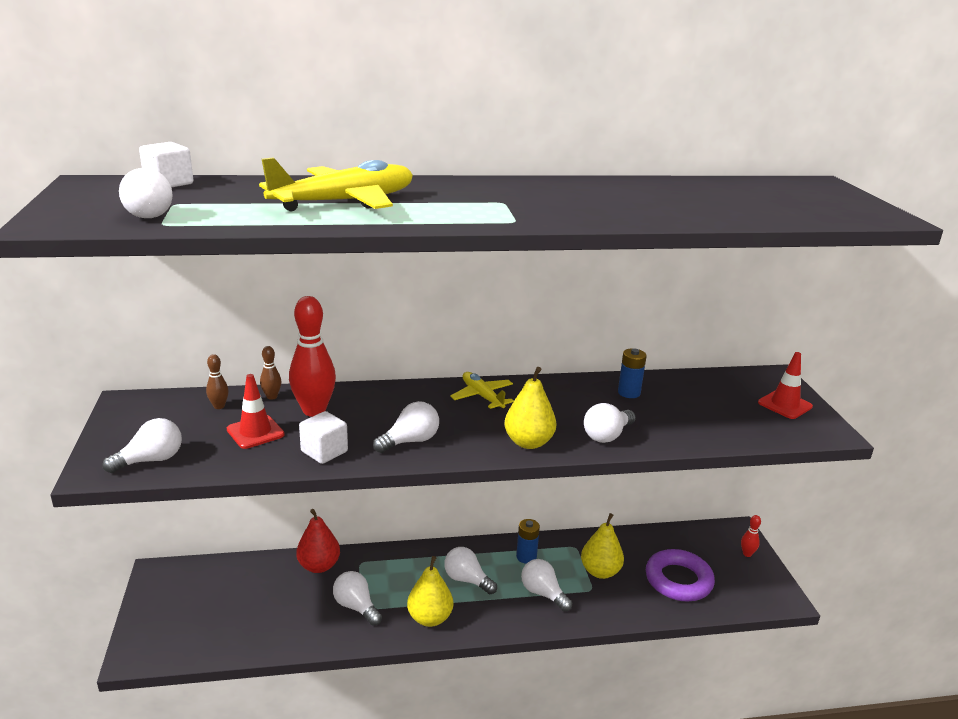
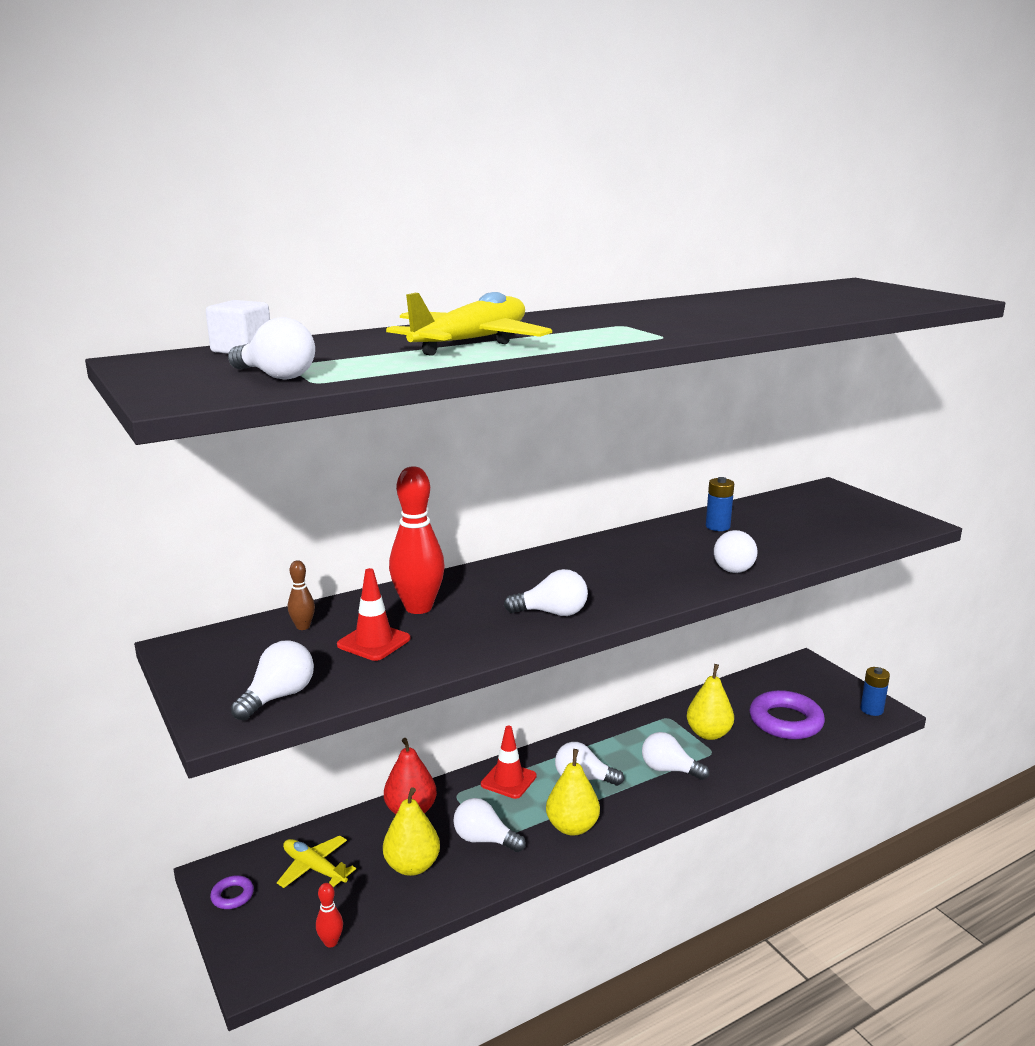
camera: 20 degrees left, 5 degrees down
brown bowling pin [260,346,281,400] -> none
white cube [299,411,348,464] -> none
white light bulb [373,401,439,453] -> white light bulb turned 60 degrees clockwise [504,569,588,616]
yellow plane [450,372,514,410] -> yellow plane moved to [277,836,356,888]
yellow pear [504,367,556,449] -> yellow pear moved to [383,787,440,876]
blue battery [516,519,540,564] -> blue battery moved to [860,667,890,716]
red bowling pin [741,515,761,557] -> red bowling pin moved to [316,883,343,948]
red traffic cone [758,352,813,419] -> red traffic cone moved to [481,726,537,799]
none -> purple ring [210,875,254,909]

